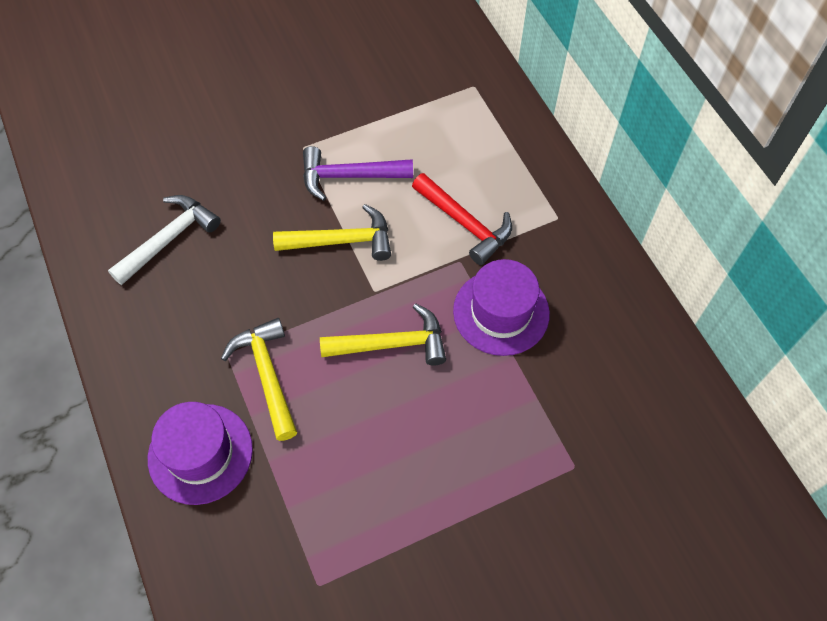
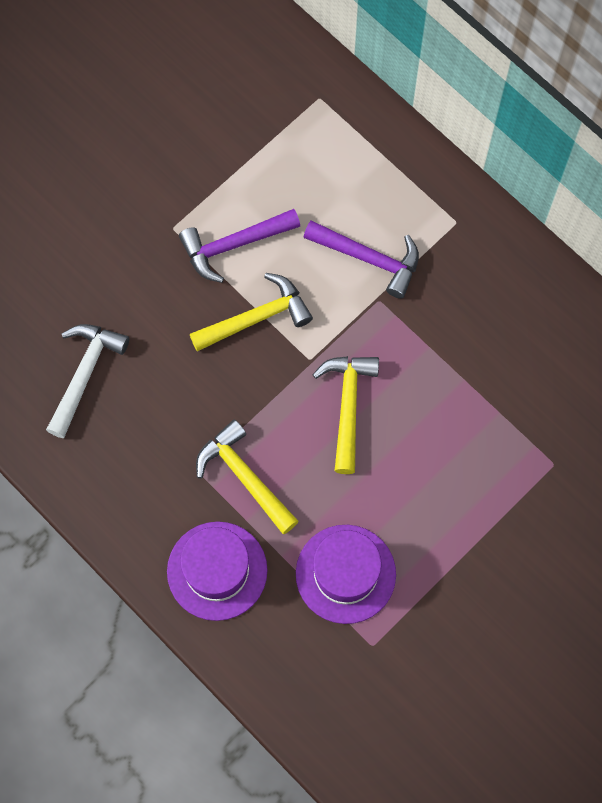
camera: 20 degrees left, 10 degrees up
yellow hammer [320,303,446,366] -> yellow hammer turned 60 degrees counterclockwise [313,356,379,474]
red hammer [412,173,512,265] -> purple hammer [304,221,419,299]
purple hat [453,259,550,356] -> purple hat moved to [296,525,396,624]

